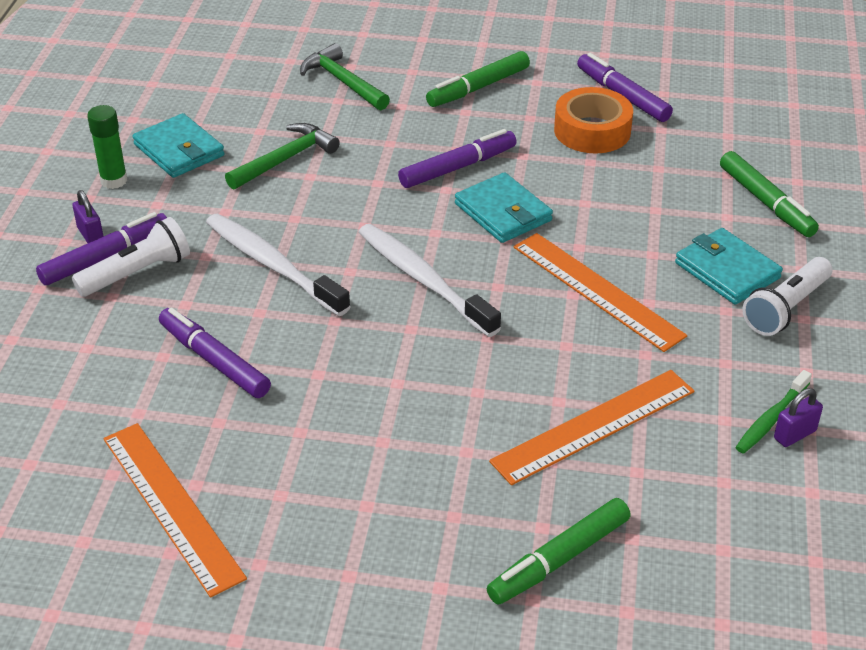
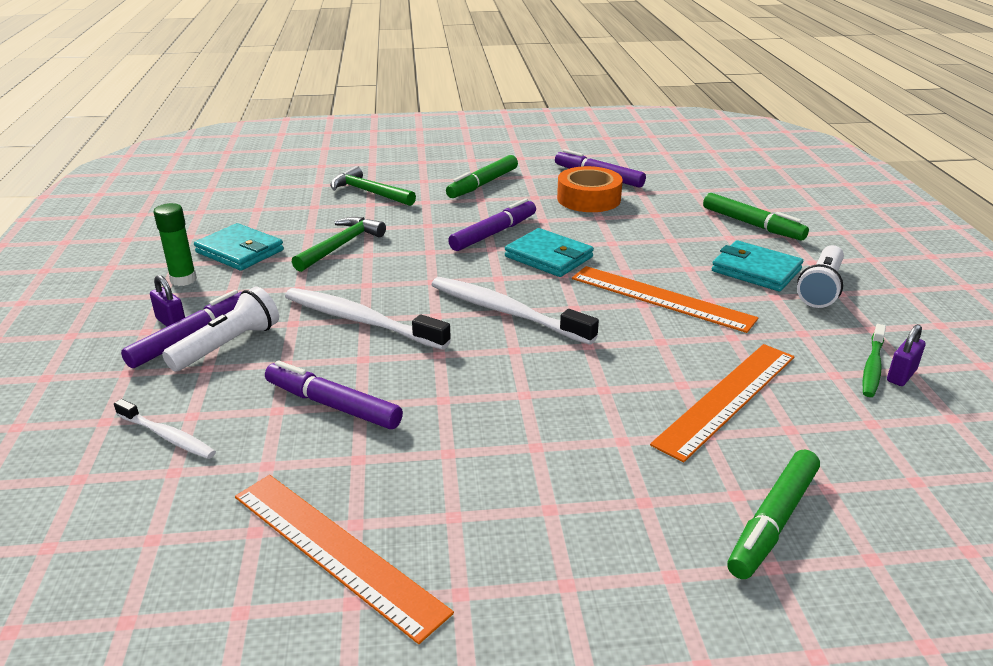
camera: 15 degrees left, 10 degrees down
none -> white toothbrush [114,399,216,459]

